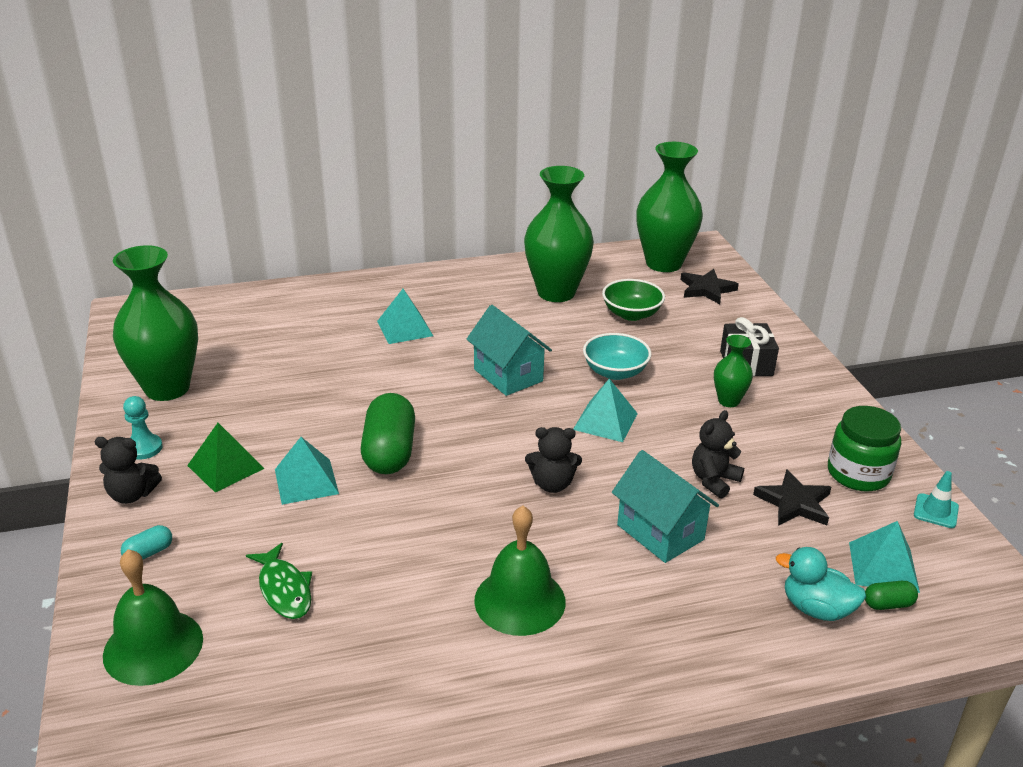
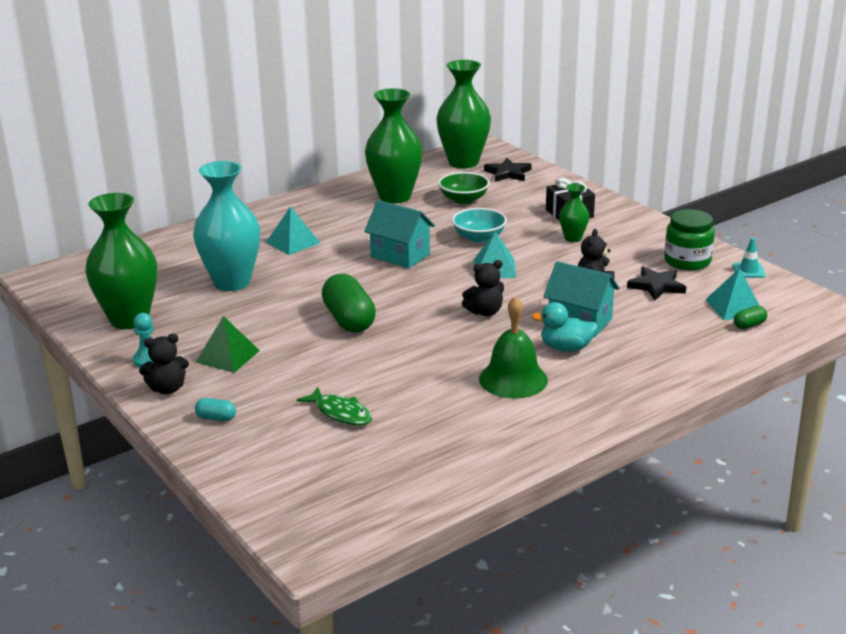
camera: 20 degrees left, 5 degrees down
green bell [103,549,203,686] -> none
turquoise capsule [121,525,172,559] -> turquoise capsule turned 75 degrees clockwise [195,398,236,421]
turquoise pyramid [275,437,339,505] -> none
turquoise duck [776,547,866,621] -> turquoise duck moved to [531,302,598,352]
none -> turquoise vase [193,161,260,291]

